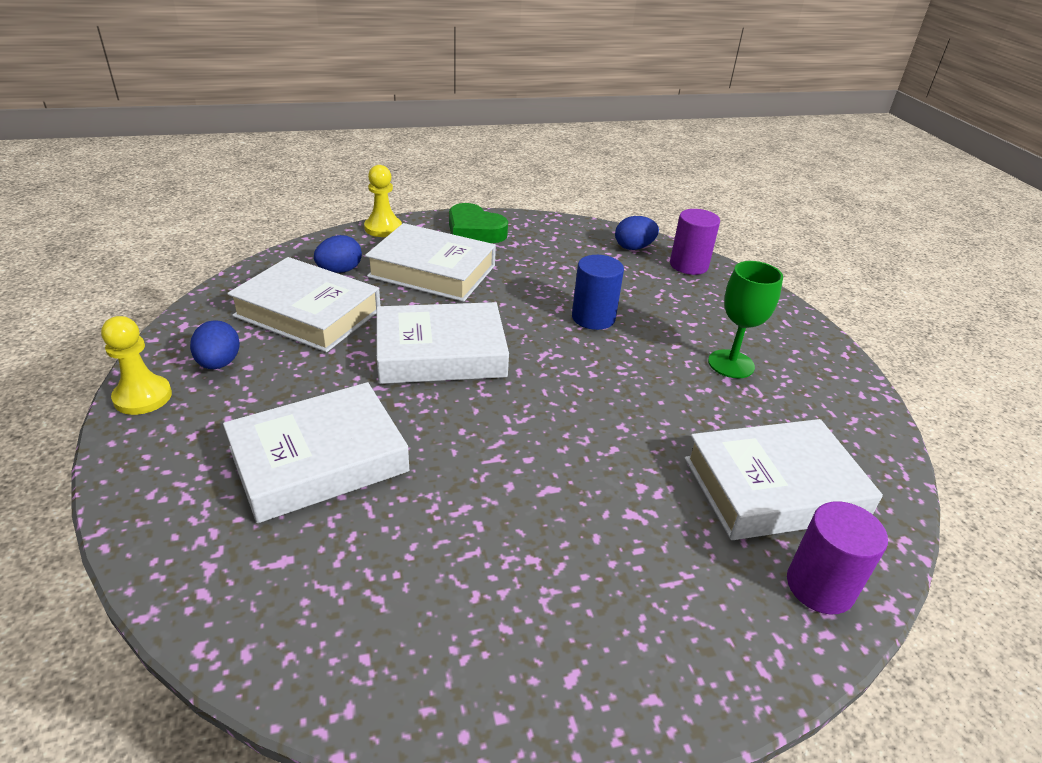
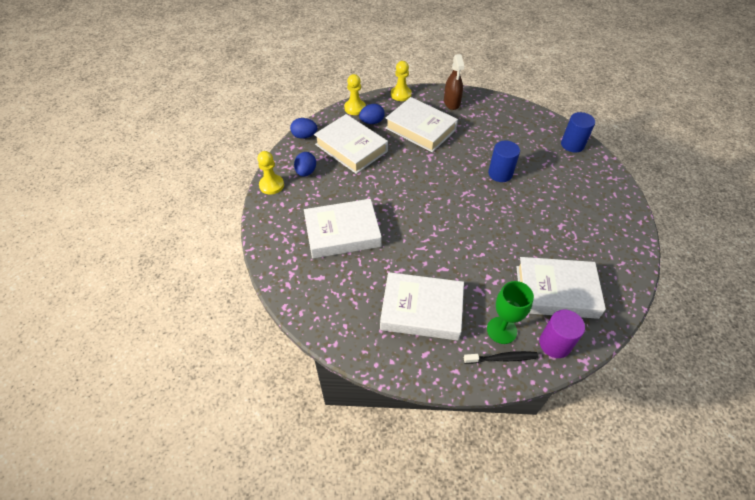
camera: 20 degrees right, 15 degrees up
white book [377,302,509,384] -> white book moved to [380,272,464,341]
green heart [449,203,508,243] -> brown spray bottle [444,54,464,110]
blue egg [615,216,659,250] -> blue egg moved to [290,118,317,139]
purple cylinder [670,209,720,275] -> blue cylinder [561,112,595,153]
green goblet [708,261,783,378] -> green goblet moved to [487,281,534,344]
none -> yellow pawn [344,74,366,115]
none -> black toothbrush [464,351,539,364]

